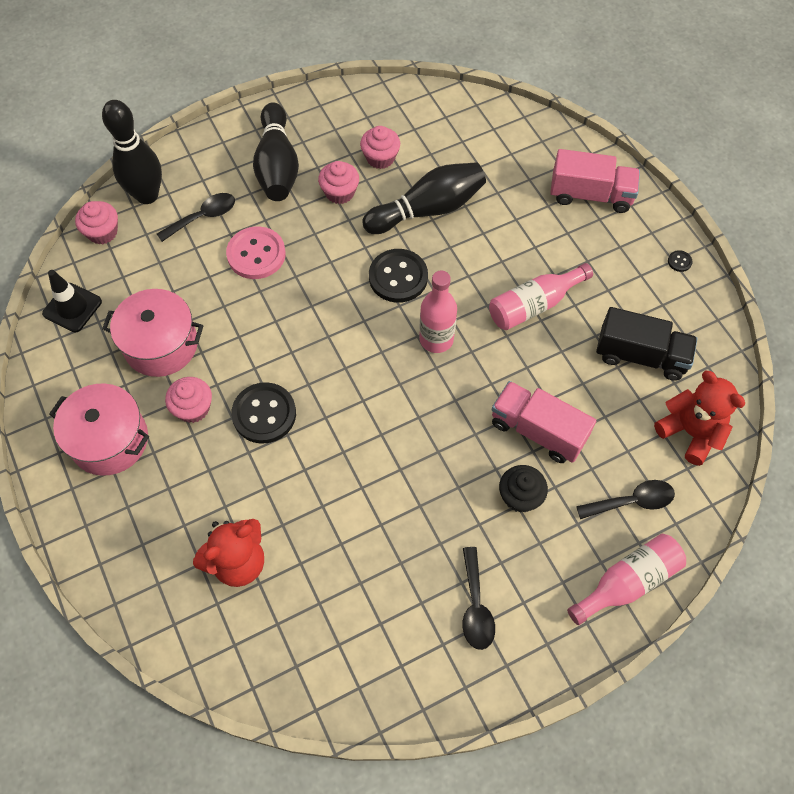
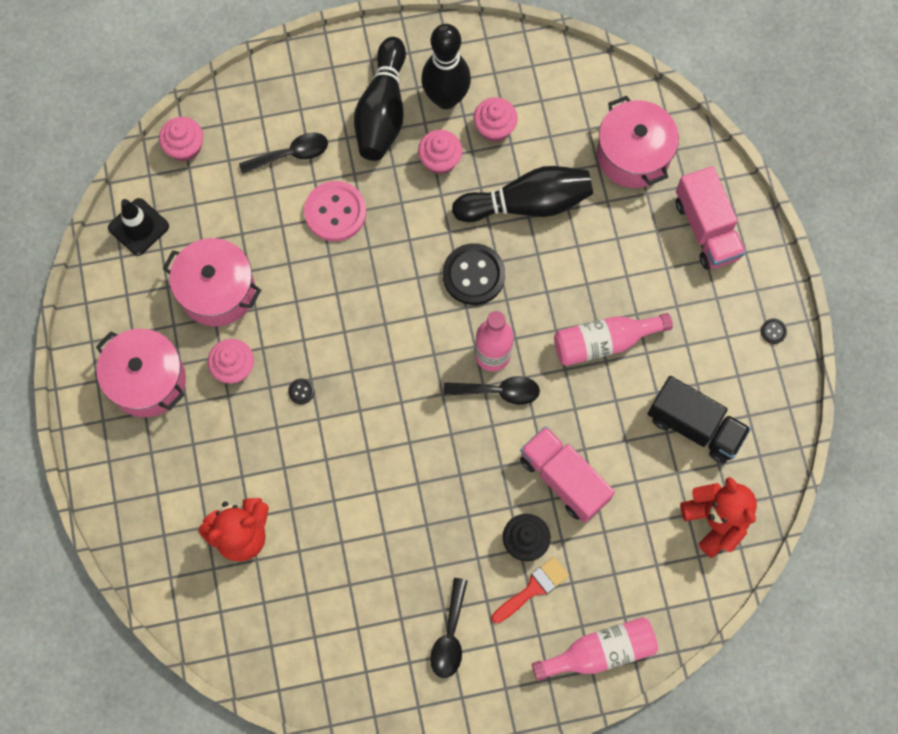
camera: 15 degrees right, 10 degrees up
black bowling pin [102,100,162,204] -> black bowling pin moved to [421,24,471,109]
black button [231,382,296,444] -> black button [288,379,314,404], size x0.41
pink truck [550,149,640,213] -> pink truck turned 45 degrees clockwise [676,166,746,270]
black spoon [576,480,675,519] -> black spoon moved to [444,376,540,405]
none -> red brush [492,557,569,624]
none -> pink pot [597,96,679,188]

